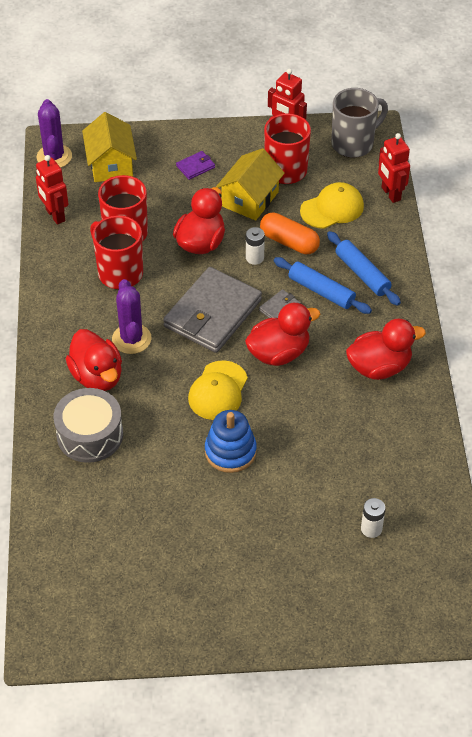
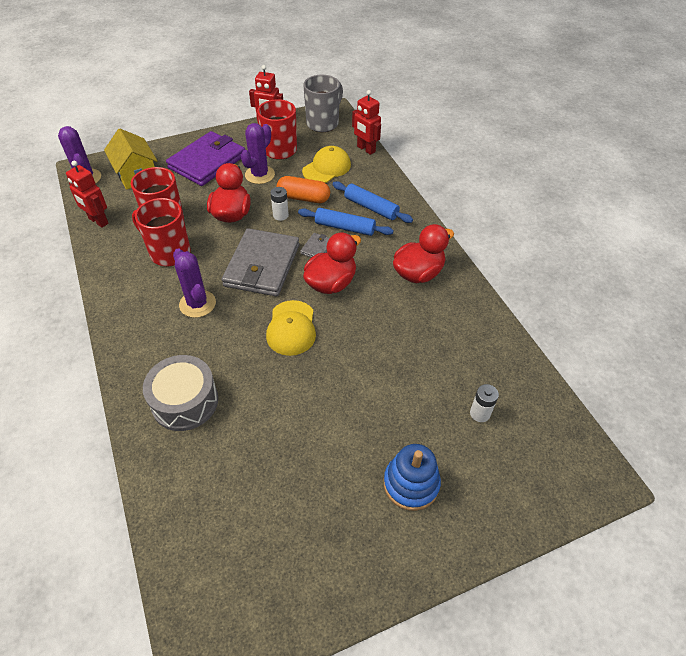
camera: 20 degrees left, 0 degrees up
red duck [66,329,122,391] -> none
purple wallet [176,151,215,180] -> purple wallet [166,131,245,186], size x2.44
blue stacking toy [205,410,257,473] -> blue stacking toy moved to [384,444,441,511]
yellow house [216,148,285,221] -> purple cactus [241,123,275,184]

